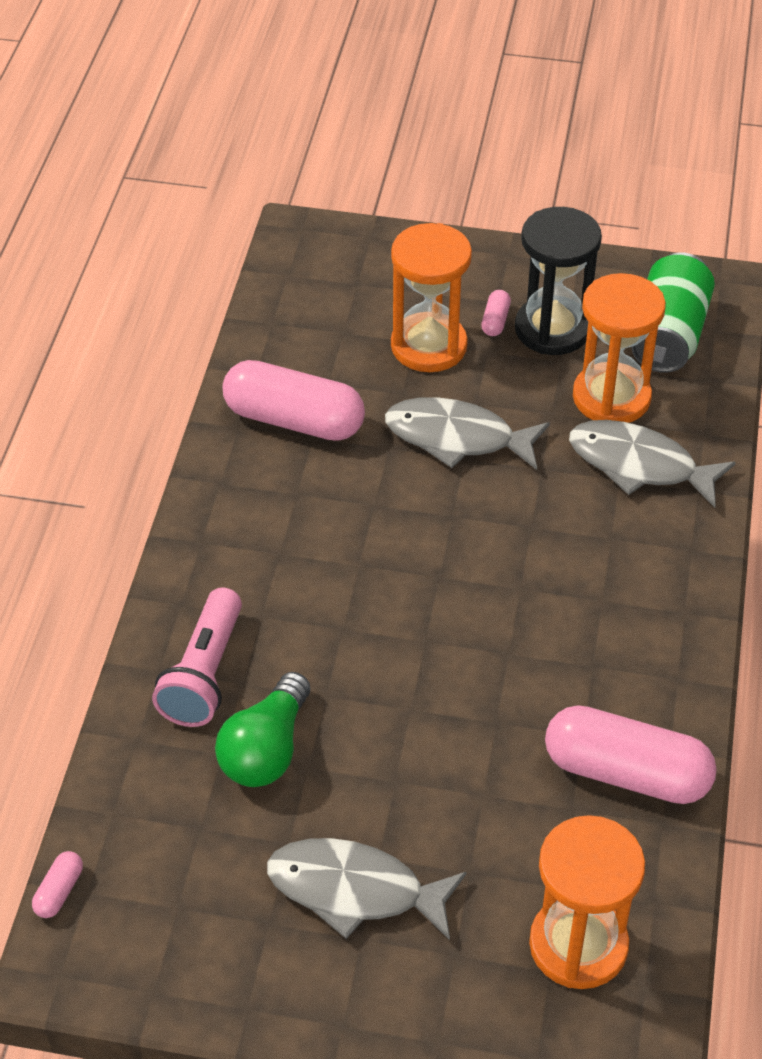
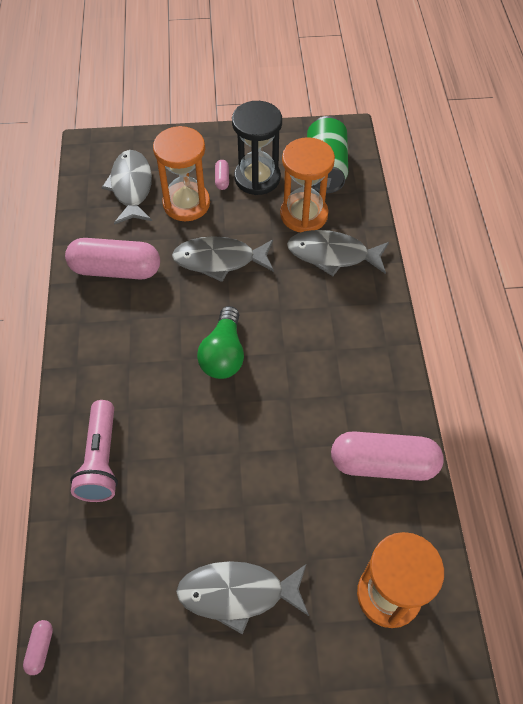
camera: 15 degrees left, 10 degrees up
green light bulb [215,672,310,787] -> green light bulb moved to [197,306,244,379]
none -> grey fish [101,150,152,225]

